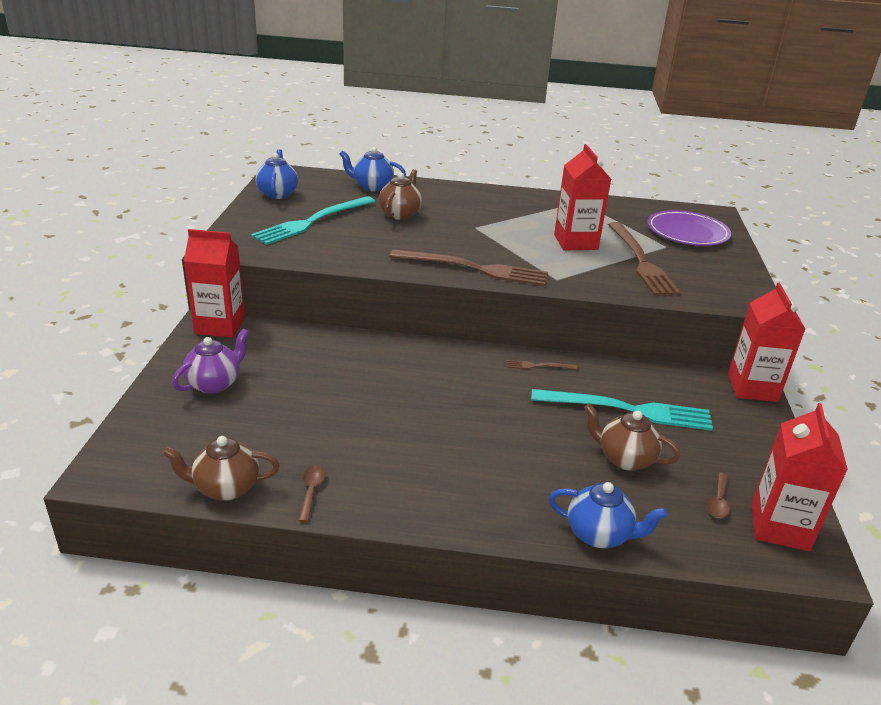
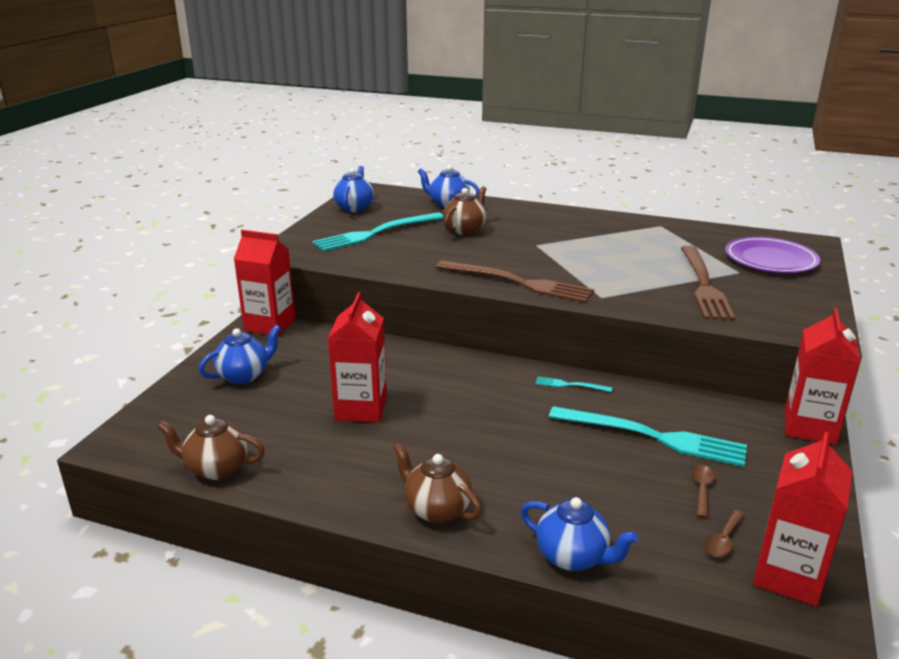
camera: 15 degrees right, 5 degrees down
purple teapot [172,328,249,394] -> blue teapot [199,325,281,384]
brown spoon [298,465,326,522] -> brown spoon moved to [691,465,715,518]
brown fork [506,360,577,370] -> turquoise fork [536,377,612,392]
red carton [554,144,611,250] -> red carton moved to [328,292,387,422]
brown teapot [584,404,680,471] -> brown teapot moved to [393,442,482,523]

